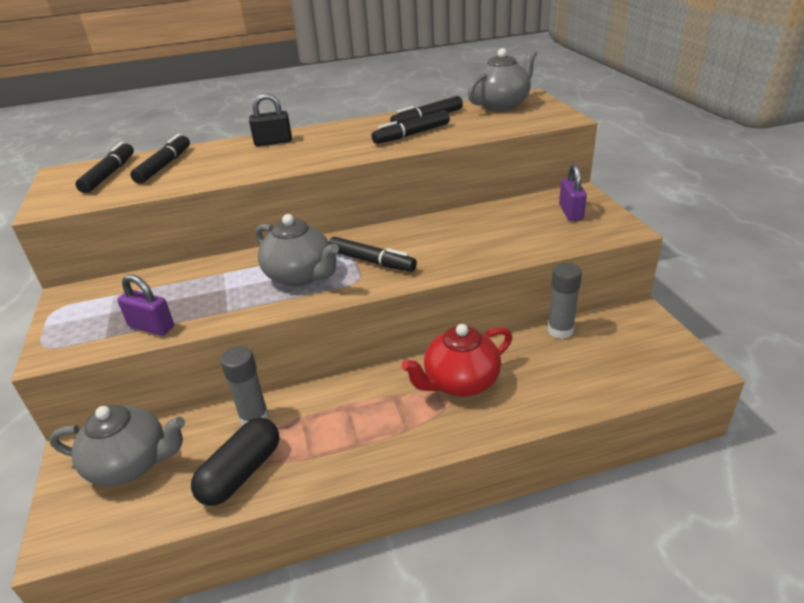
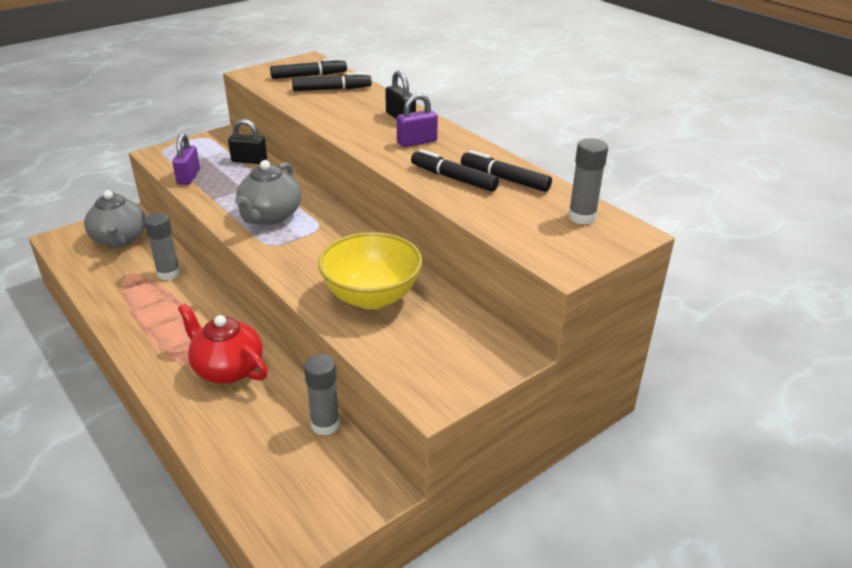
camera: 65 degrees right, 0 degrees up
black capsule [191,418,279,506] -> none
black marker [329,237,417,272] -> none
grey teapot [467,48,537,111] -> grey glue stick [568,138,608,225]
purple padlock [559,164,587,221] -> purple padlock moved to [397,93,438,147]
none -> black padlock [228,119,267,164]
none -> yellow bowl [318,232,422,309]

